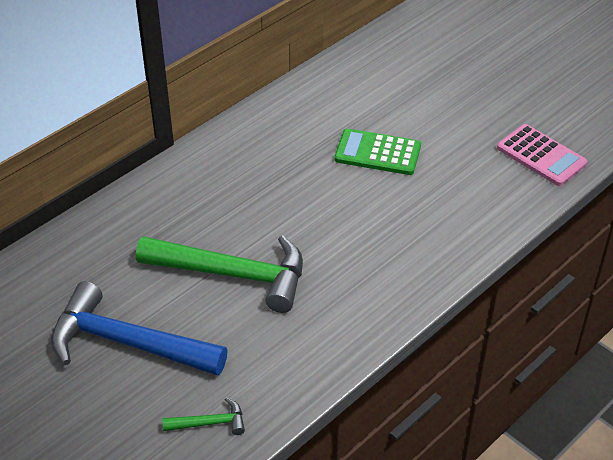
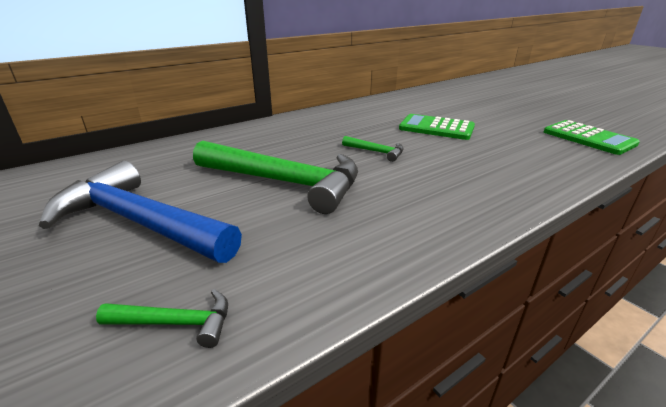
camera: 10 degrees right, 15 degrees down
pink calculator [497,124,588,186] -> green calculator [544,120,640,155]
none -> green hammer [342,136,404,162]

